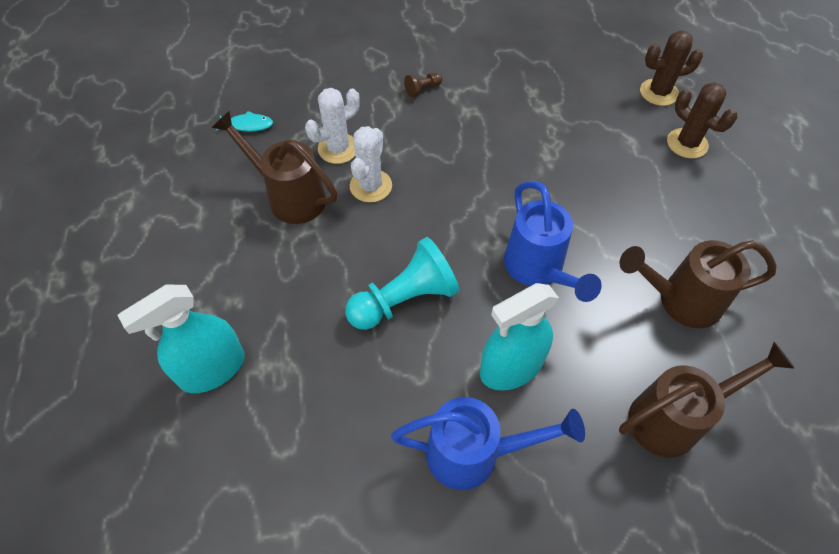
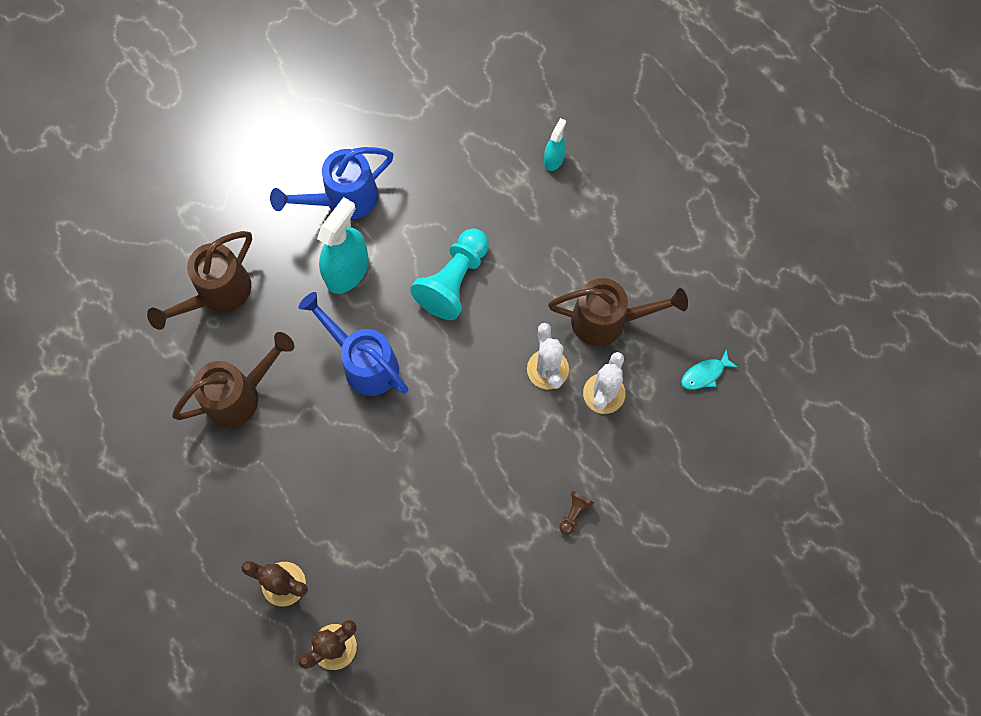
camera: 150 degrees right, 15 degrees up
turquoise spray bottle [118,285,245,393] -> turquoise spray bottle [544,118,566,171], size x0.52

